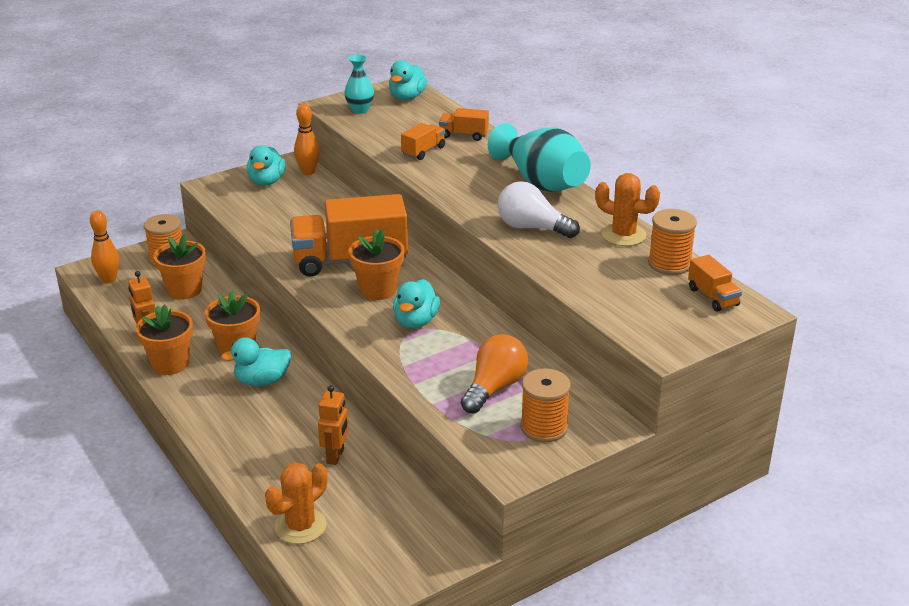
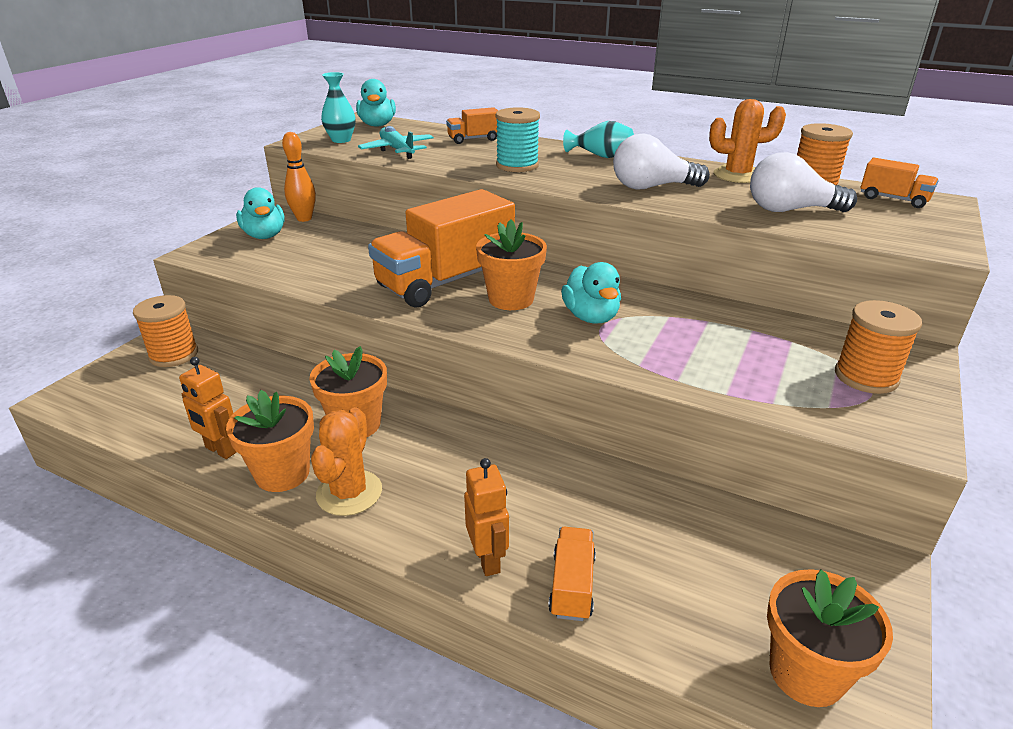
camera: 30 degrees left, 0 degrees up
orange bowling pin [90,210,119,284] -> none
orange flower pot [154,234,206,299] -> orange flower pot moved to [767,569,893,707]
turquoise duck [221,337,291,386] -> none
orange cactus [265,462,328,544] -> orange cactus moved to [311,407,382,516]
orange robot [318,385,349,465] -> orange robot moved to [464,458,509,576]
orange truck [401,123,445,160] -> orange truck moved to [548,527,596,621]
orange light bulb [461,334,528,414] -> none
turquoise vase [488,123,591,192] -> turquoise vase [563,121,634,158], size x0.52
none -> turquoise plane [358,126,434,159]
none -> turquoise spool [496,107,540,172]
none -> white light bulb [750,152,857,212]

